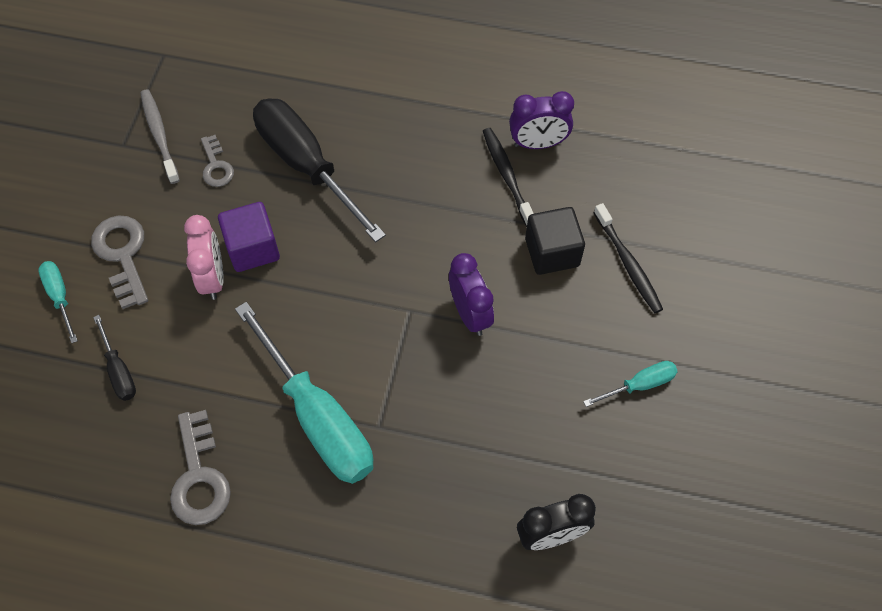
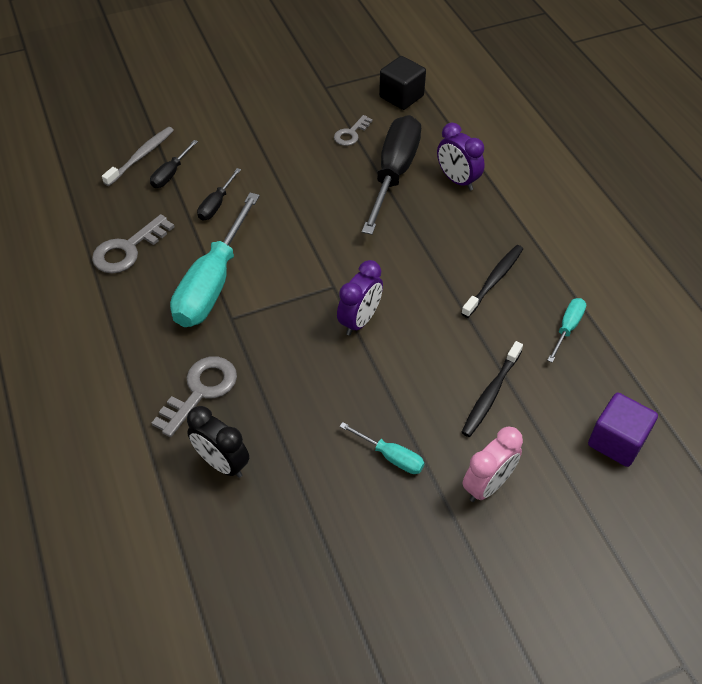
camera: 55 degrees right, 10 degrees down
turquoise screwdriver [38,261,78,343] -> turquoise screwdriver moved to [547,298,586,363]
grey key [91,215,148,309] -> grey key moved to [152,356,237,437]
grey toothbrush [140,89,180,184] -> grey toothbrush moved to [102,127,174,186]
pink clock [184,215,224,300] -> pink clock moved to [463,426,523,502]
purple cube [218,202,280,272] -> purple cube moved to [588,393,658,467]
purple clock [509,91,574,149] -> purple clock moved to [437,123,485,191]
black cube [525,207,585,275] -> black cube moved to [379,56,426,110]
none -> black screwdriver [197,168,241,221]

